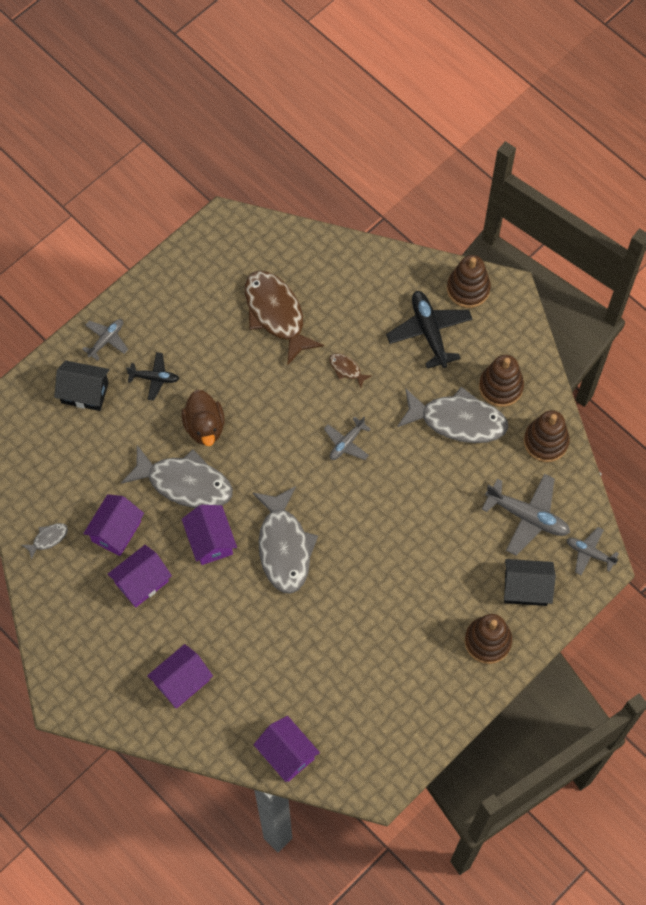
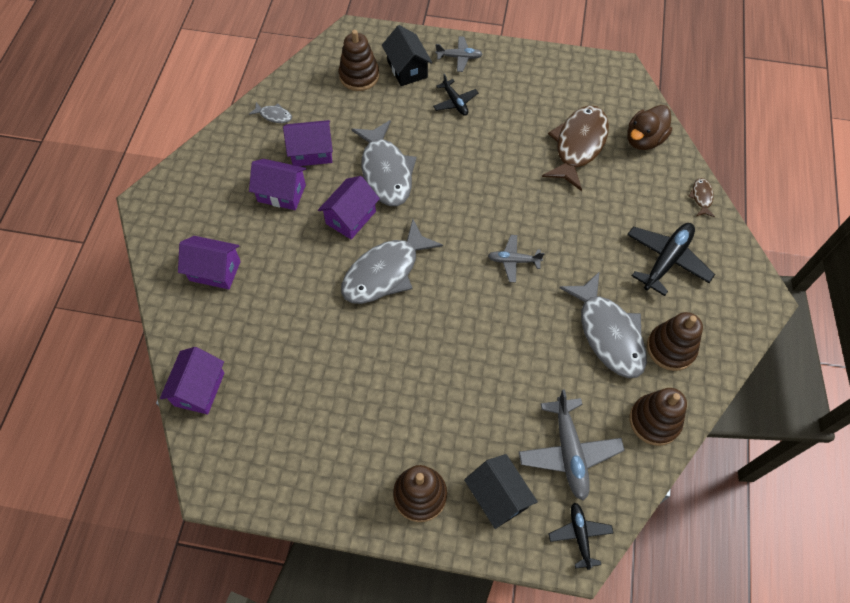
camera: 55 degrees right, 5 degrees down
brown duck [181,390,225,446] -> brown duck moved to [627,105,672,150]
brown fish [329,353,372,388] -> brown fish moved to [688,178,715,217]
brown stacking toy [447,255,491,308] -> brown stacking toy moved to [339,30,379,91]
grey plane [566,527,619,575] -> black plane [548,503,614,570]

